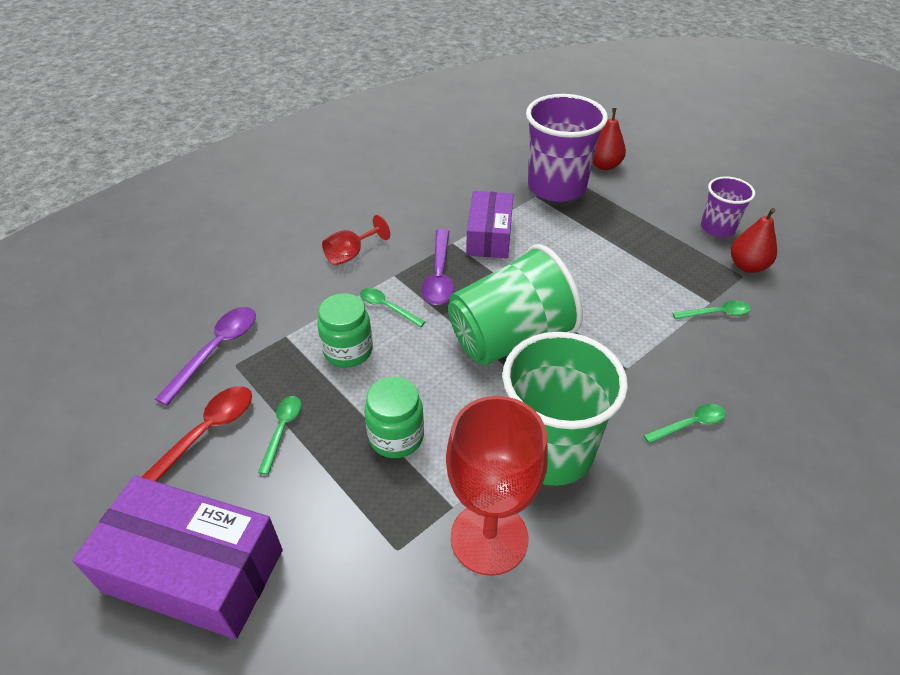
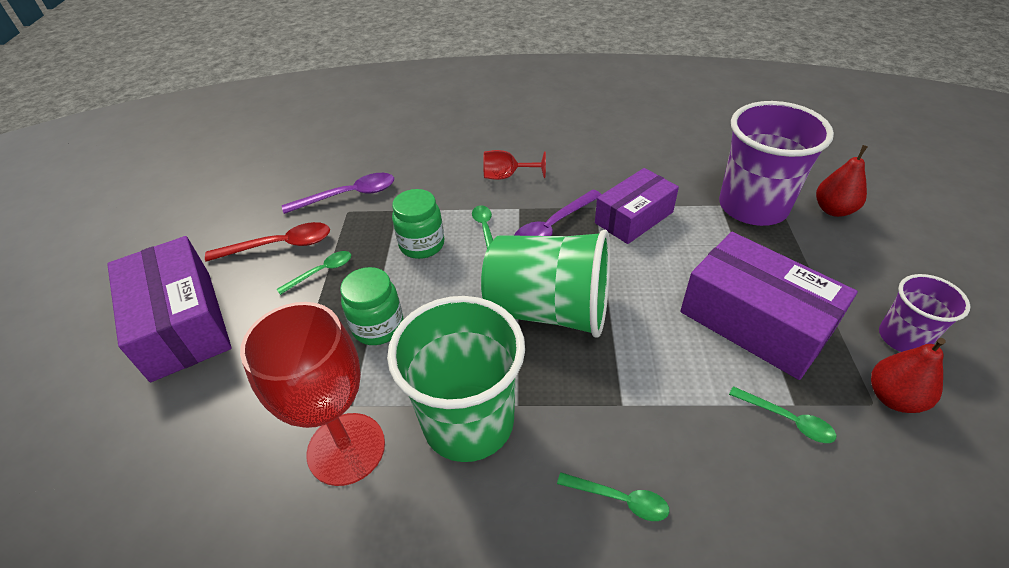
camera: 45 degrees right, 0 degrees up
none -> purple box [680,232,858,380]

